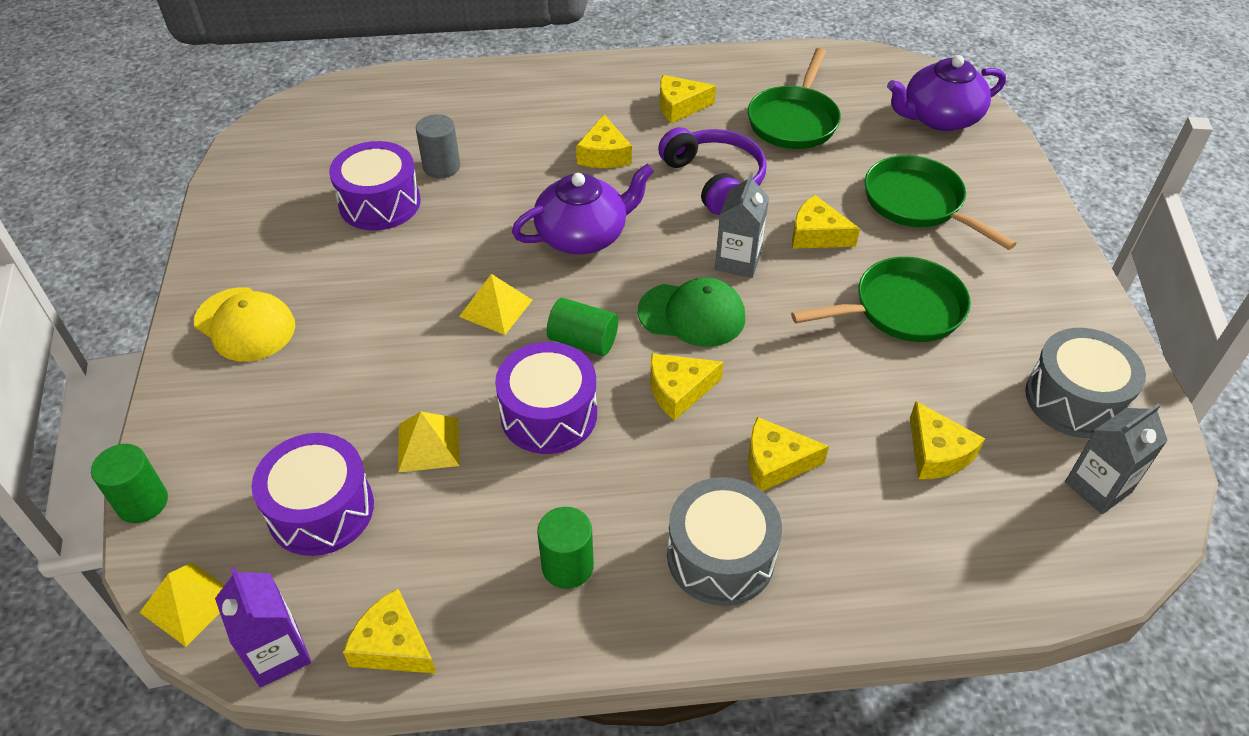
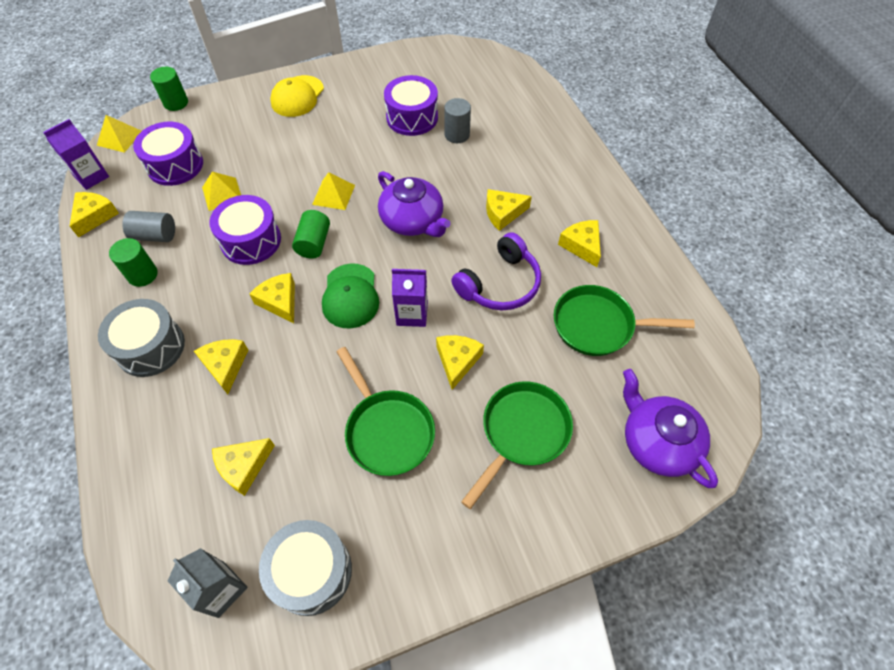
camera: 75 degrees right, 10 degrees up
grey carton [715,172,769,278] -> purple carton [392,269,428,327]
none -> grey cylinder [122,211,175,242]

